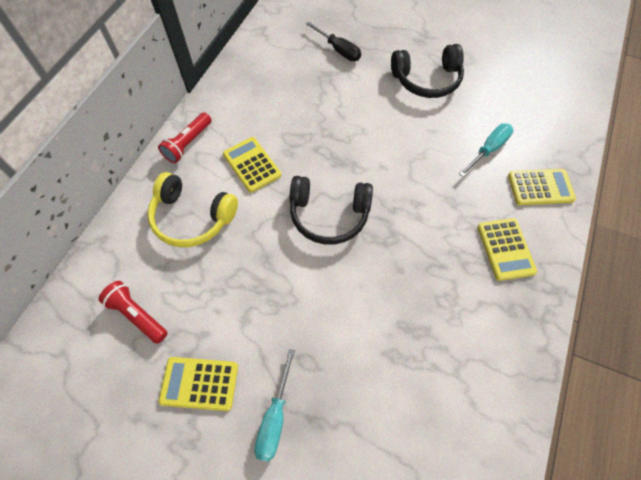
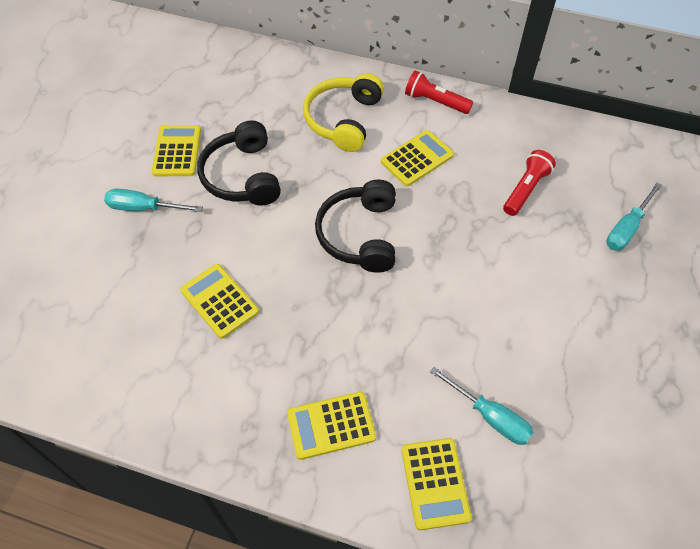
camera: 85 degrees right, 5 degrees down
red flashlight [98,281,168,344] -> red flashlight moved to [503,150,556,216]
black screwdriver [306,21,361,61] -> turquoise screwdriver [606,182,662,251]
black headphones [391,44,464,98] -> black headphones moved to [197,120,281,206]
none -> yellow calculator [180,264,259,339]

